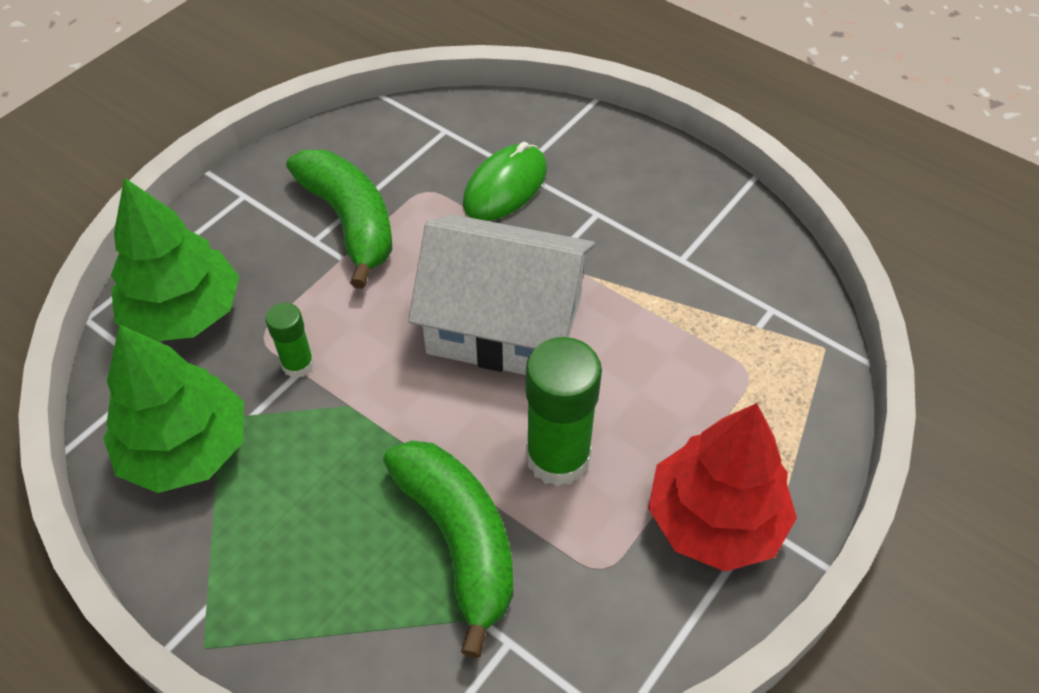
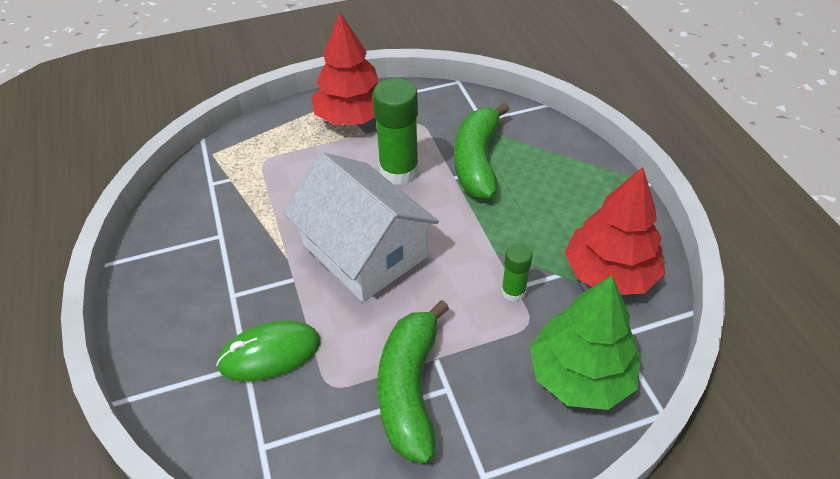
camera: 145 degrees left, 5 degrees down
green tree [103,324,244,493] -> red tree [565,167,665,295]

